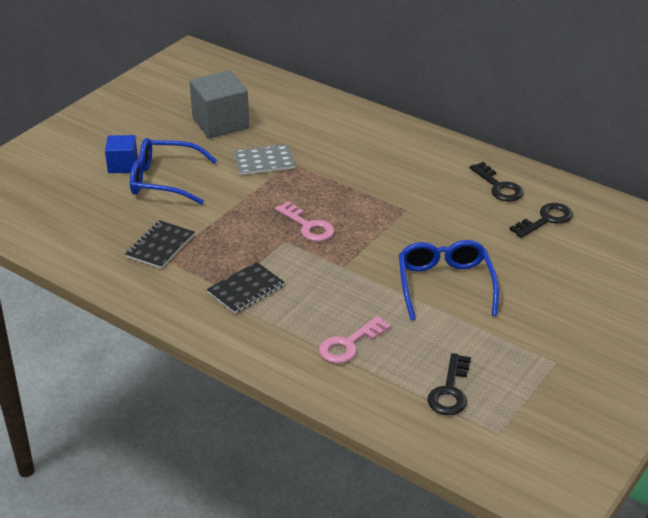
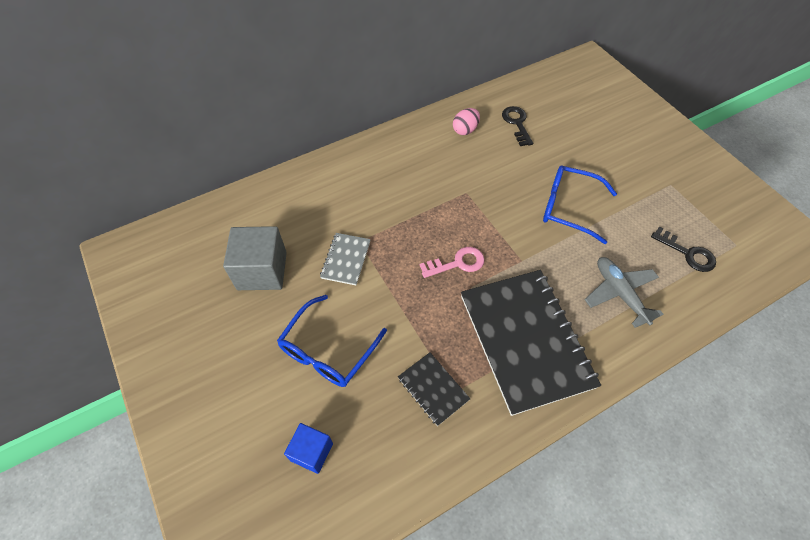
camera: 65 degrees left, 20 degrees up
blue cube [105,135,138,173] -> blue cube moved to [284,423,333,474]
black notebook [207,262,285,314] -> black notebook [461,270,601,416], size x2.24
pink key [319,316,391,364] -> grey plane [585,257,664,328]
black key [469,162,523,202] -> pink egg [453,108,480,135]

